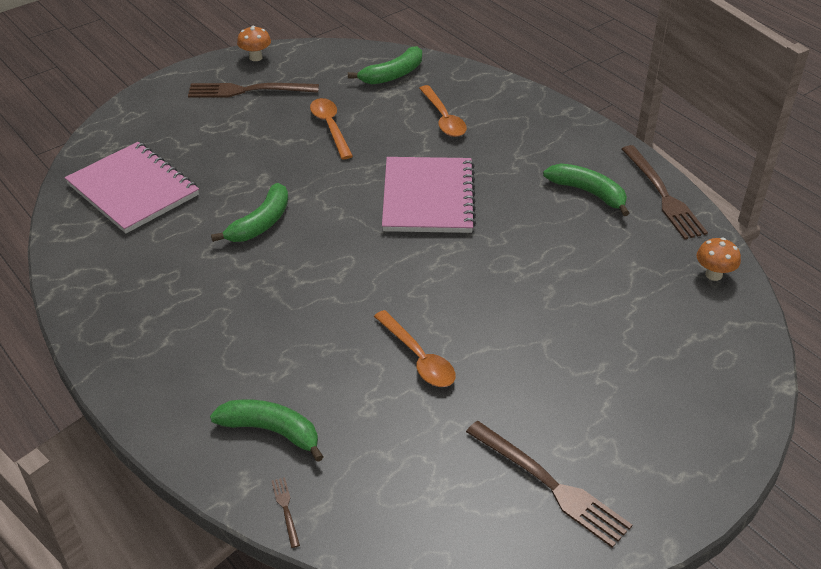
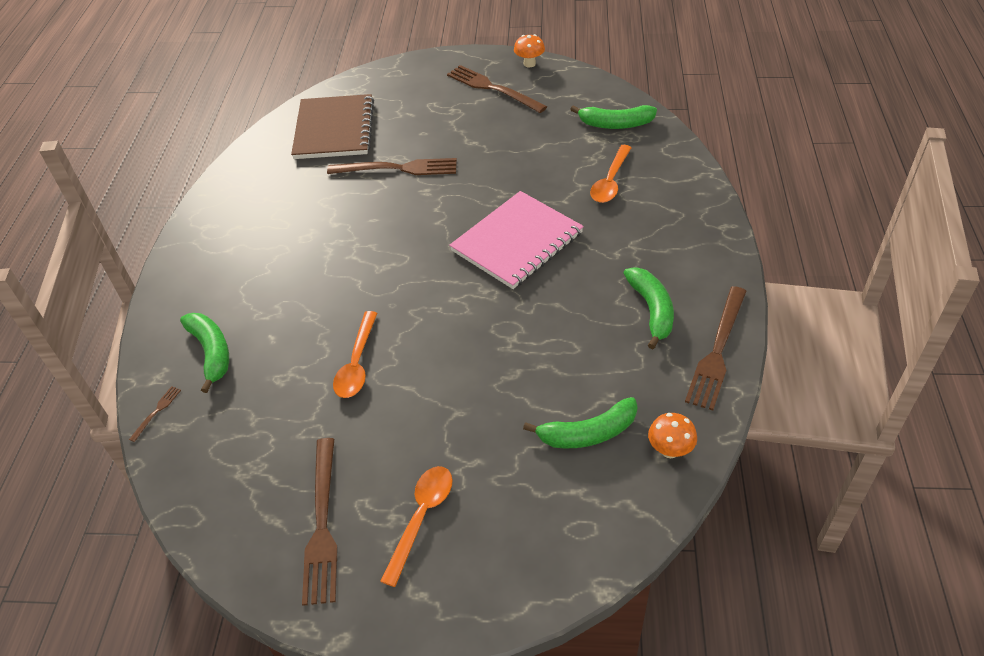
camera: 45 degrees right, 5 degrees up
pink notebook [65,142,199,233] -> brown notebook [291,94,374,159]
green banana [211,183,288,242] -> green banana moved to [523,397,638,448]
orange spoon [310,98,353,159] -> orange spoon moved to [380,466,453,587]
none -> brown fork [327,158,457,175]

